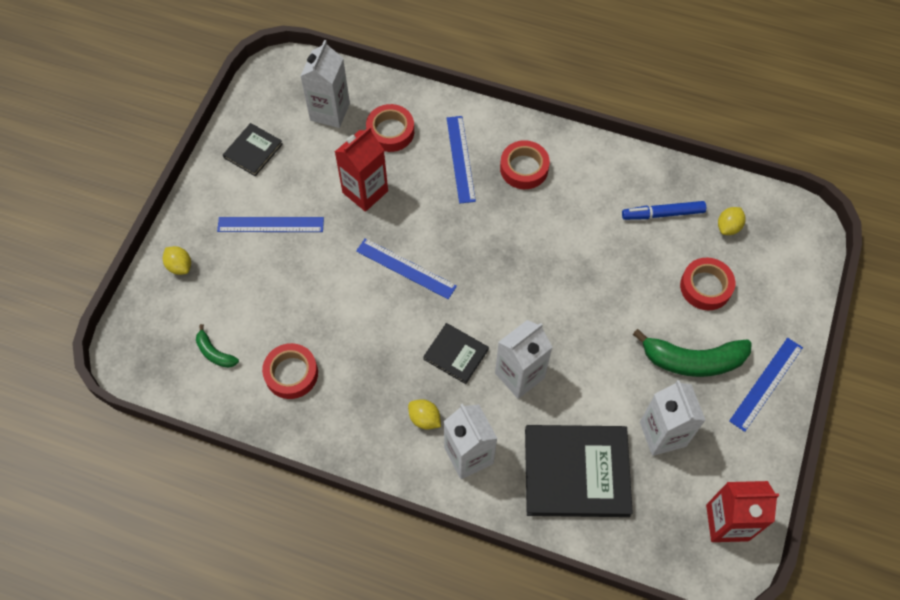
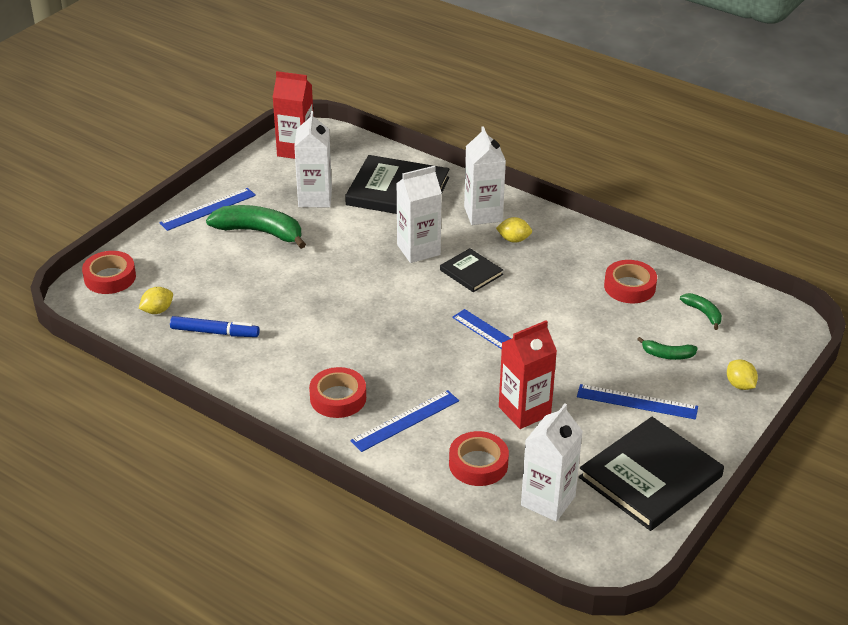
camera: 165 degrees left, 25 degrees down
black book [223,123,283,176] -> black book [579,417,724,531], size x1.92
yellow lemon [408,399,441,430] -> yellow lemon turned 45 degrees counterclockwise [496,217,532,243]
blue ruler [447,116,476,204] -> blue ruler turned 45 degrees clockwise [350,390,459,452]
red tape [680,258,735,310] -> red tape moved to [82,251,136,294]
none -> green banana [637,337,698,360]

